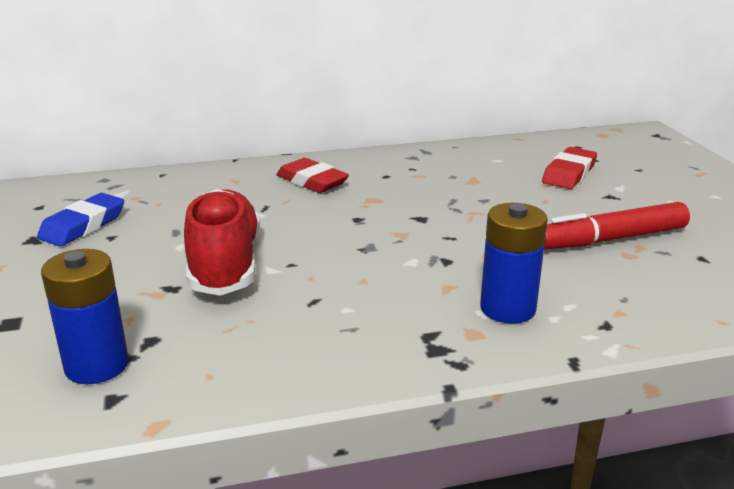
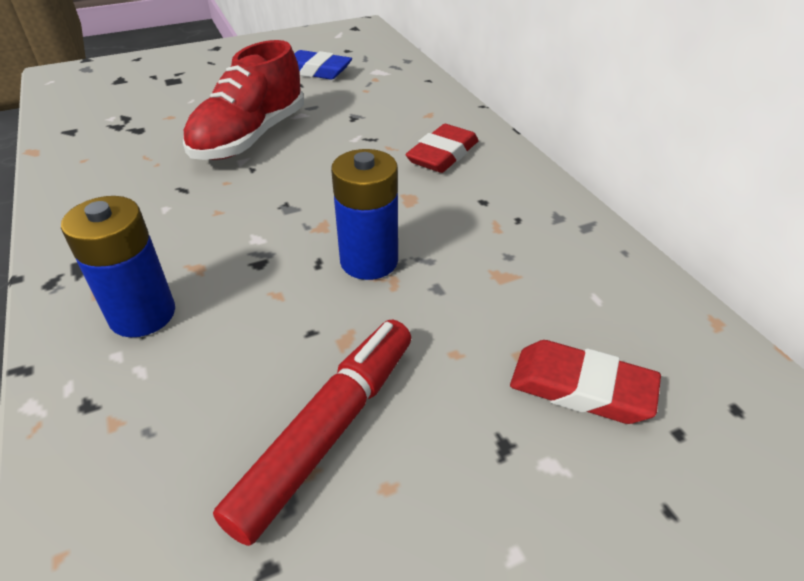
camera: 80 degrees right, 15 degrees up
blue battery [41,249,129,384] -> blue battery moved to [331,149,398,280]
red shoe [184,189,260,296] -> red shoe turned 135 degrees clockwise [183,40,304,160]
red marker [544,202,690,250] -> red marker turned 60 degrees clockwise [213,319,411,546]

